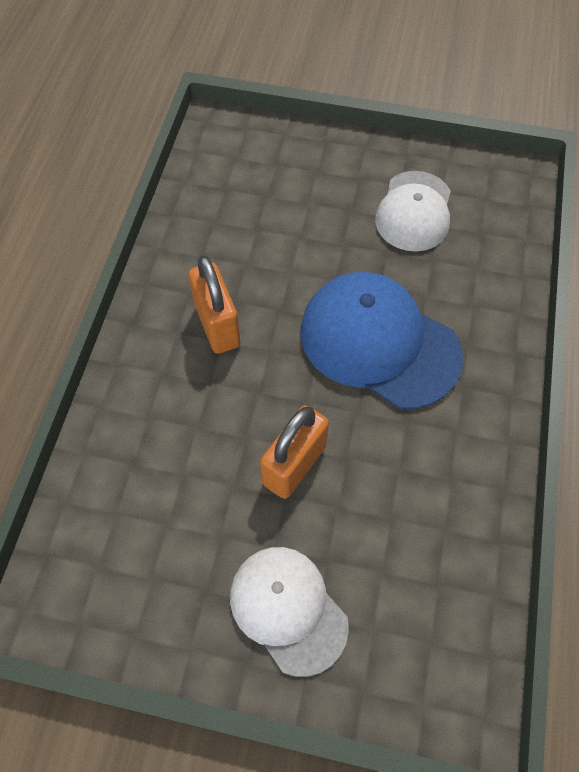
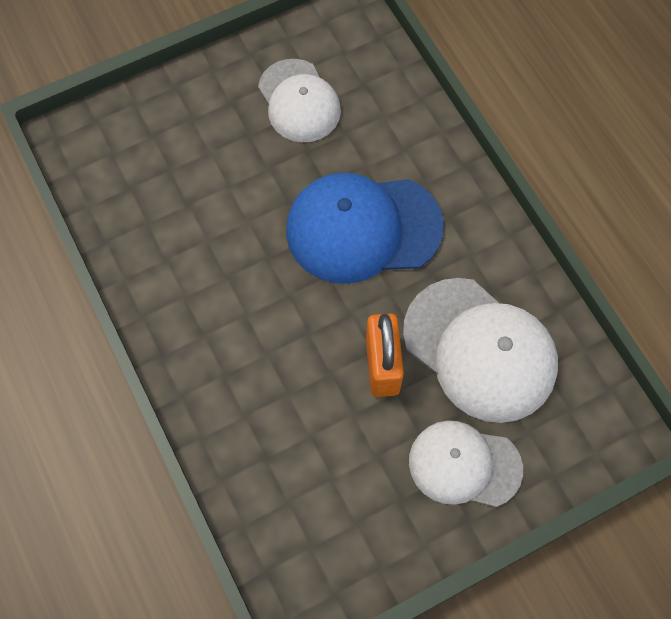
camera: 40 degrees left, 5 degrees up
orange padlock [188,255,241,354] -> none
none -> white cap [403,278,558,423]

